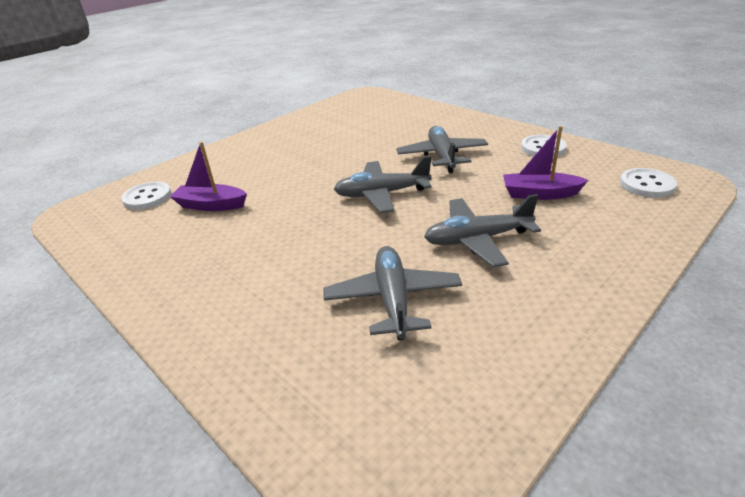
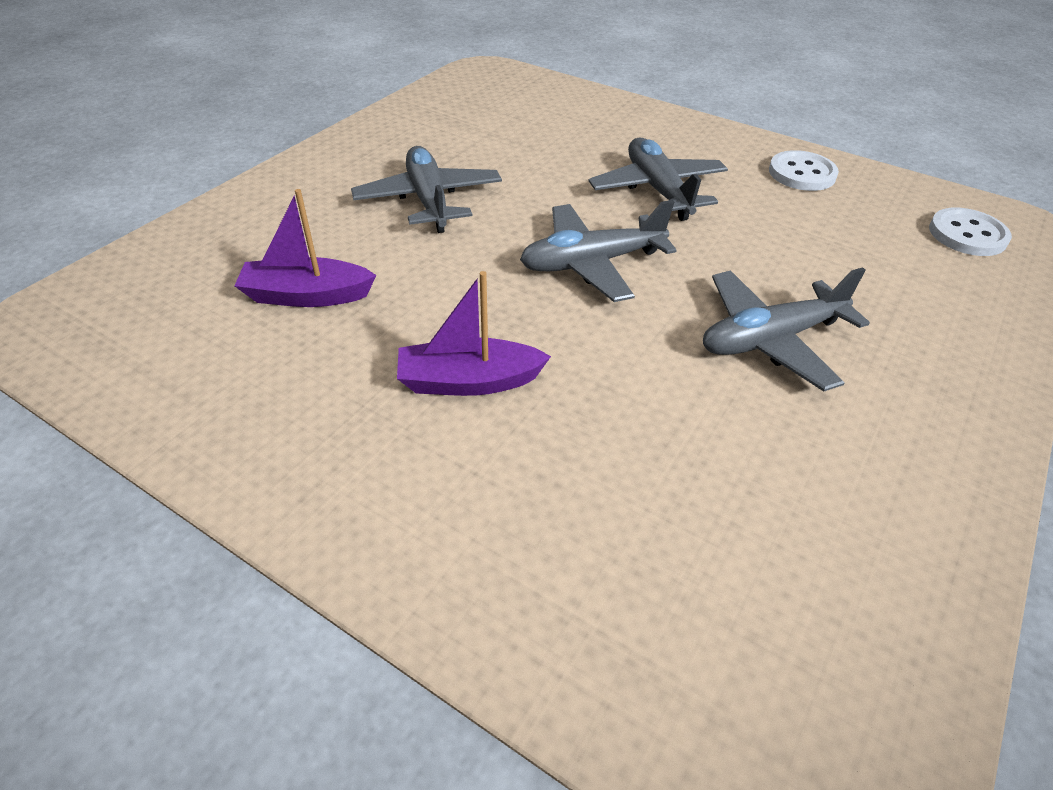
camera: 15 degrees left, 10 degrees up
white button [121,182,171,210] -> none
grey plane [324,246,462,340] -> grey plane moved to [351,146,502,233]
purple boat [503,126,588,200] -> purple boat moved to [397,271,551,396]

